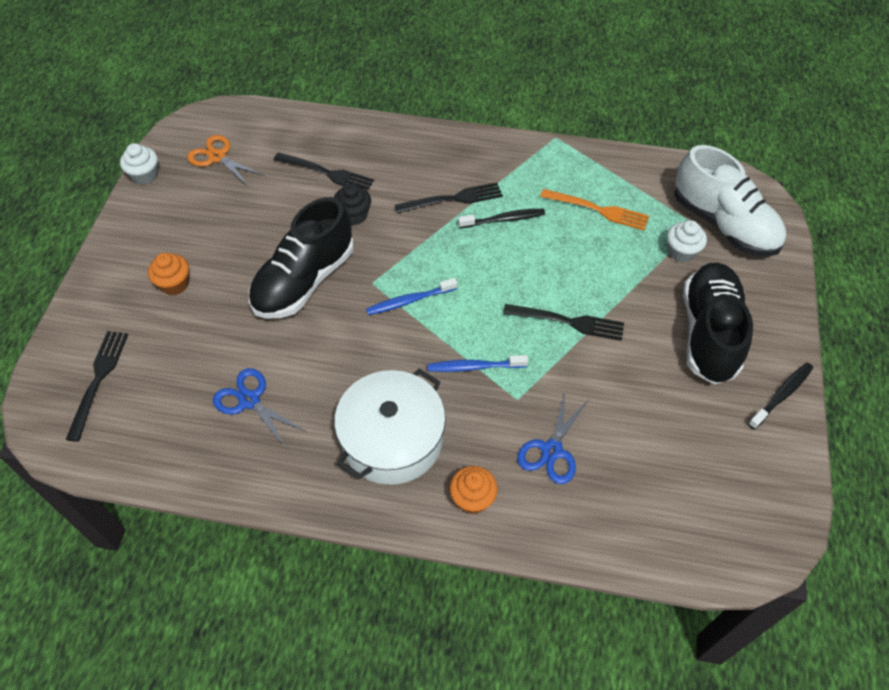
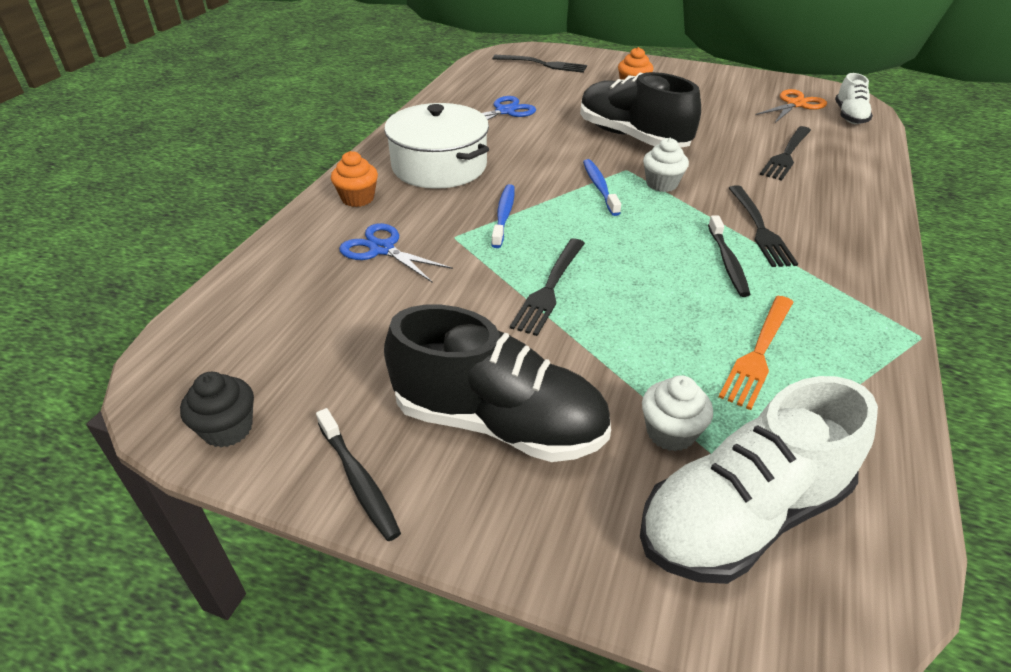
camera: 100 degrees right, 15 degrees down
white cupcake [120,143,158,185] -> white cupcake moved to [643,138,689,192]
black cupcake [334,183,371,225] -> black cupcake moved to [180,372,254,447]
none -> white shoe [835,73,873,124]

